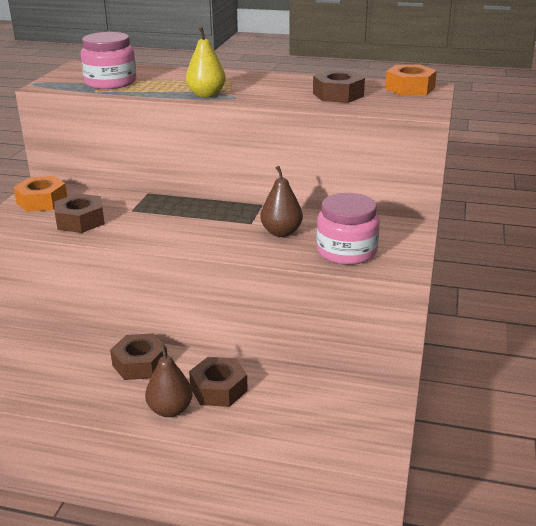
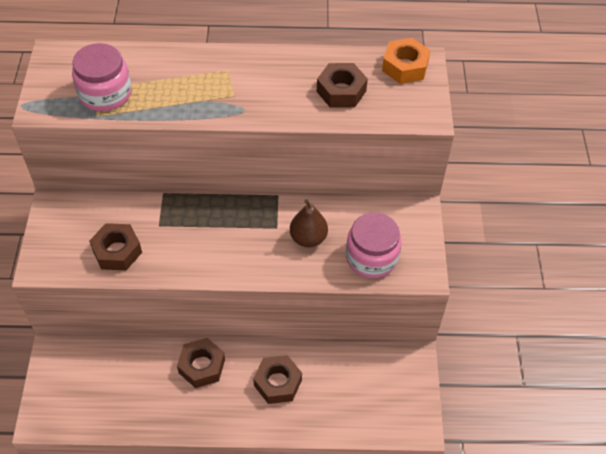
camera: 15 degrees left, 25 degrees up
orange nut [13,176,67,212] -> none
brown pear [145,344,193,417] -> none
yellow pear [186,27,226,97] -> none

